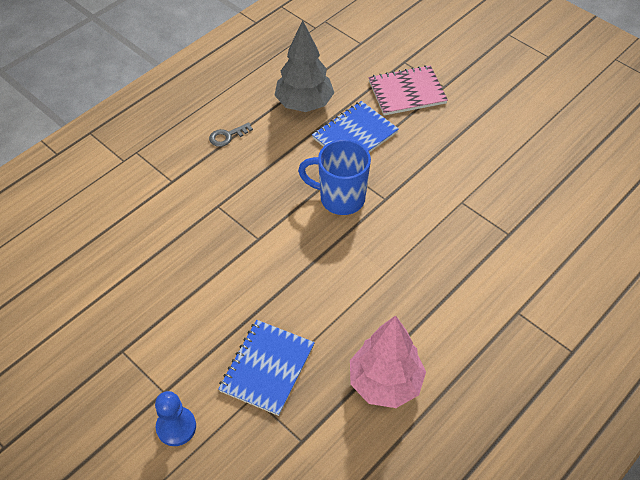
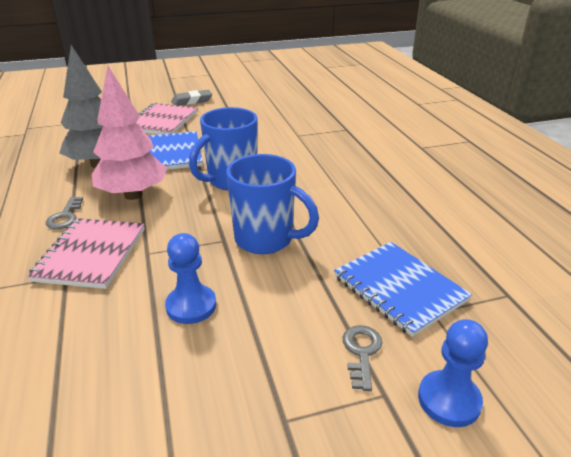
camera: 60 degrees left, 20 degrees down
pink tree [350,315,426,408] -> pink tree moved to [92,66,167,200]
none -> pink notebook [27,218,145,289]
none -> blue pawn [165,233,216,324]
none -> grey eraser [171,90,212,106]
none -> blue mug [226,154,319,254]
none -> grey key [343,325,382,391]

